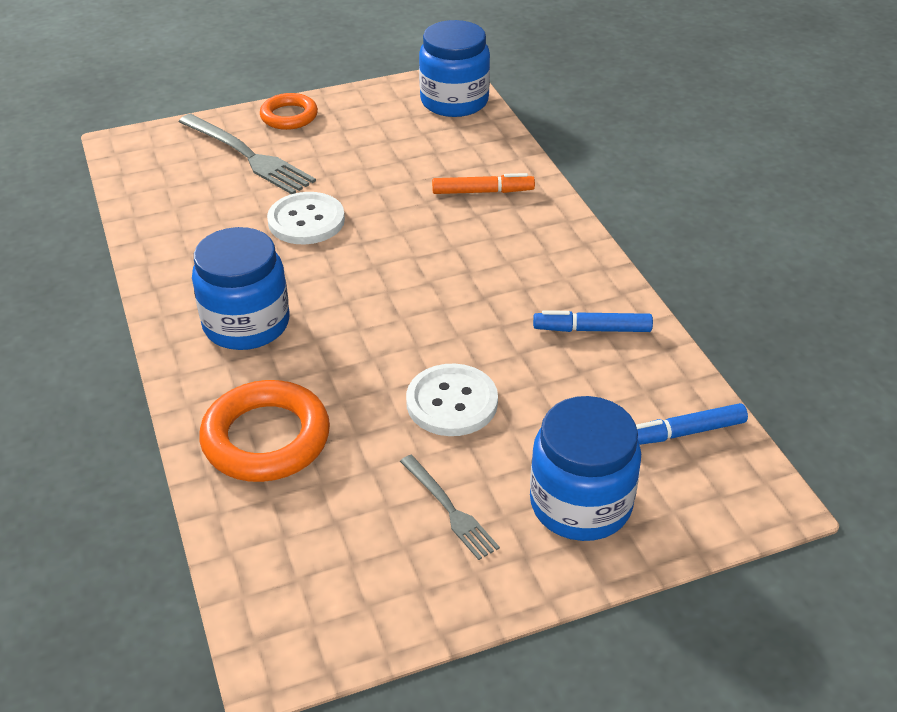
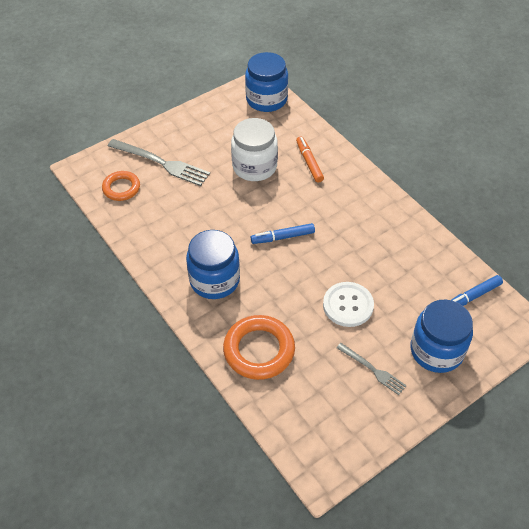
camera: 15 degrees left, 10 degrees up
orange ring [260,93,318,130] -> orange ring moved to [102,171,140,201]
white button [267,192,345,244] -> none
orange marker [432,173,535,194] -> orange marker turned 90 degrees counterclockwise [296,136,324,183]
blue marker [533,310,653,332] -> blue marker moved to [251,223,315,244]
none -> white jar [231,118,278,181]

